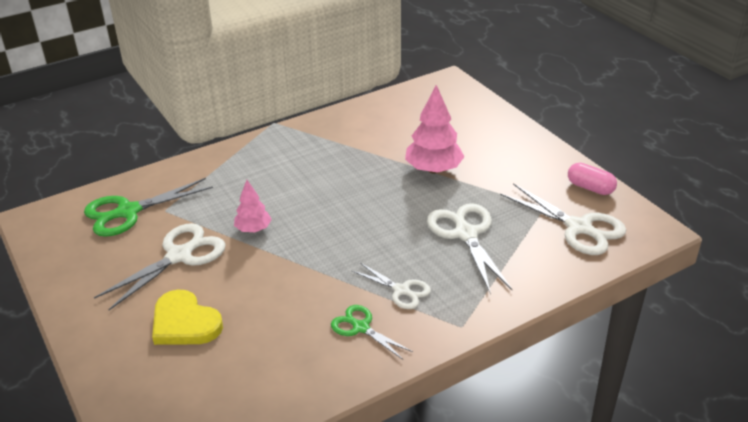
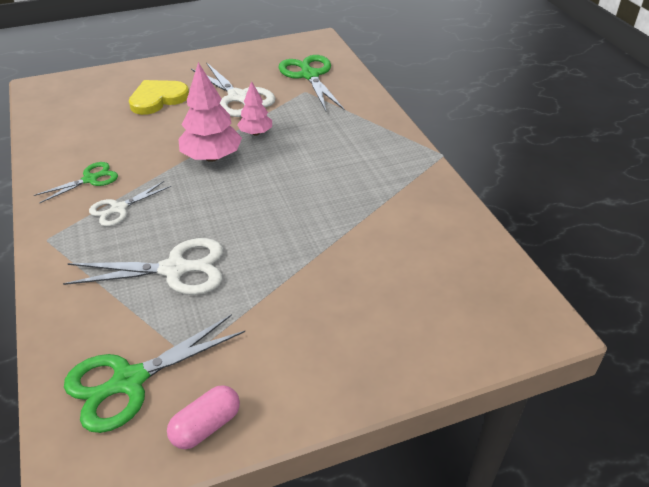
camera: 100 degrees right, 5 degrees up
pink tree [405,85,465,174] -> pink tree moved to [178,62,242,162]
white scissors [500,183,626,255] -> green scissors [64,314,245,433]

